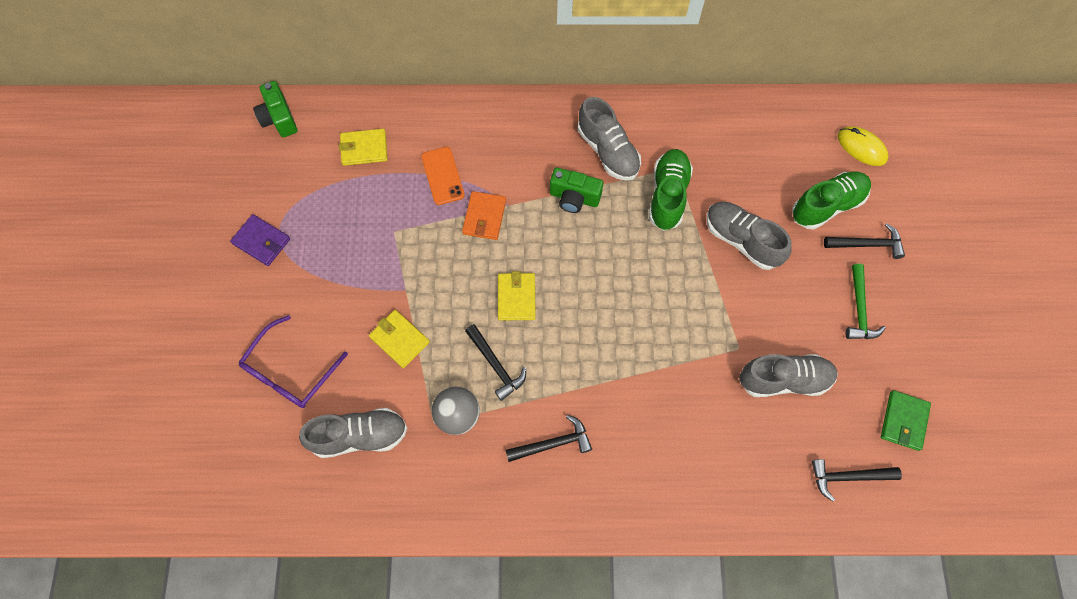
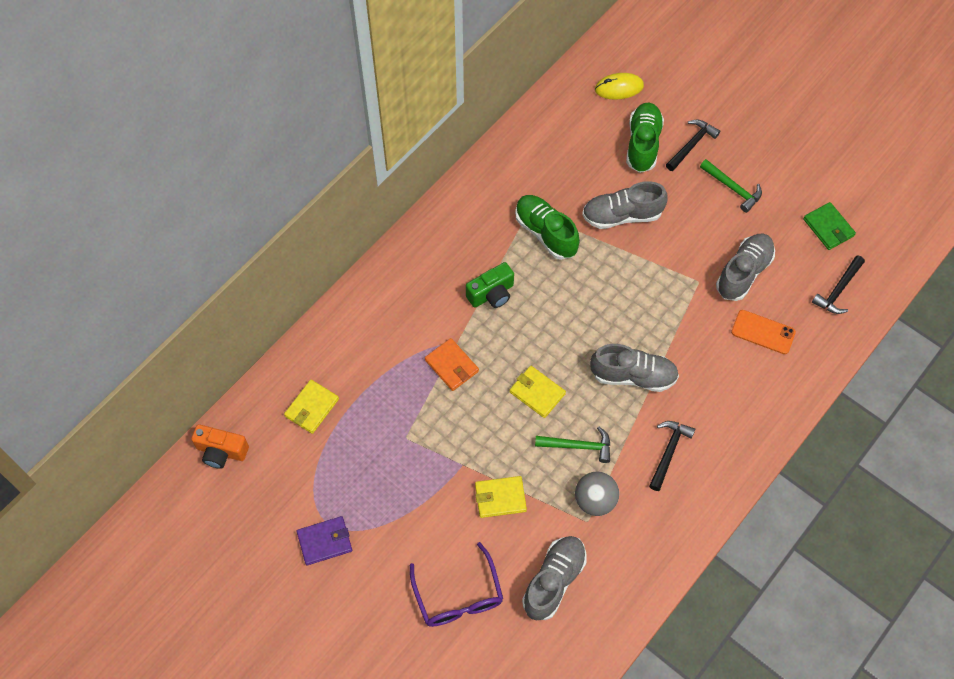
camera: 50 degrees left, 5 degrees down
green camera [253,81,298,138] -> orange camera [191,424,249,469]
orange phone [421,147,465,205] -> orange phone moved to [731,310,796,354]
black hammer [465,324,526,401] -> green hammer [535,427,610,463]
grey shoe [578,97,641,181] -> grey shoe moved to [590,344,679,392]

